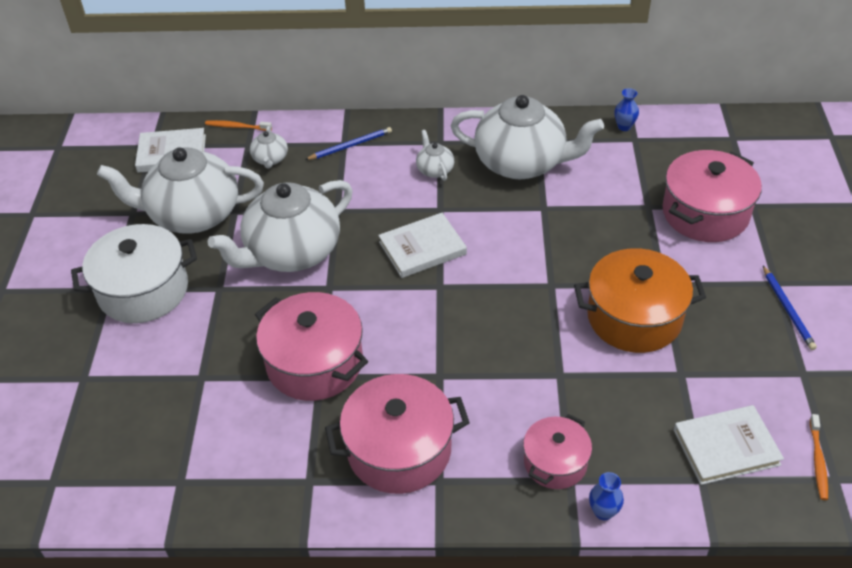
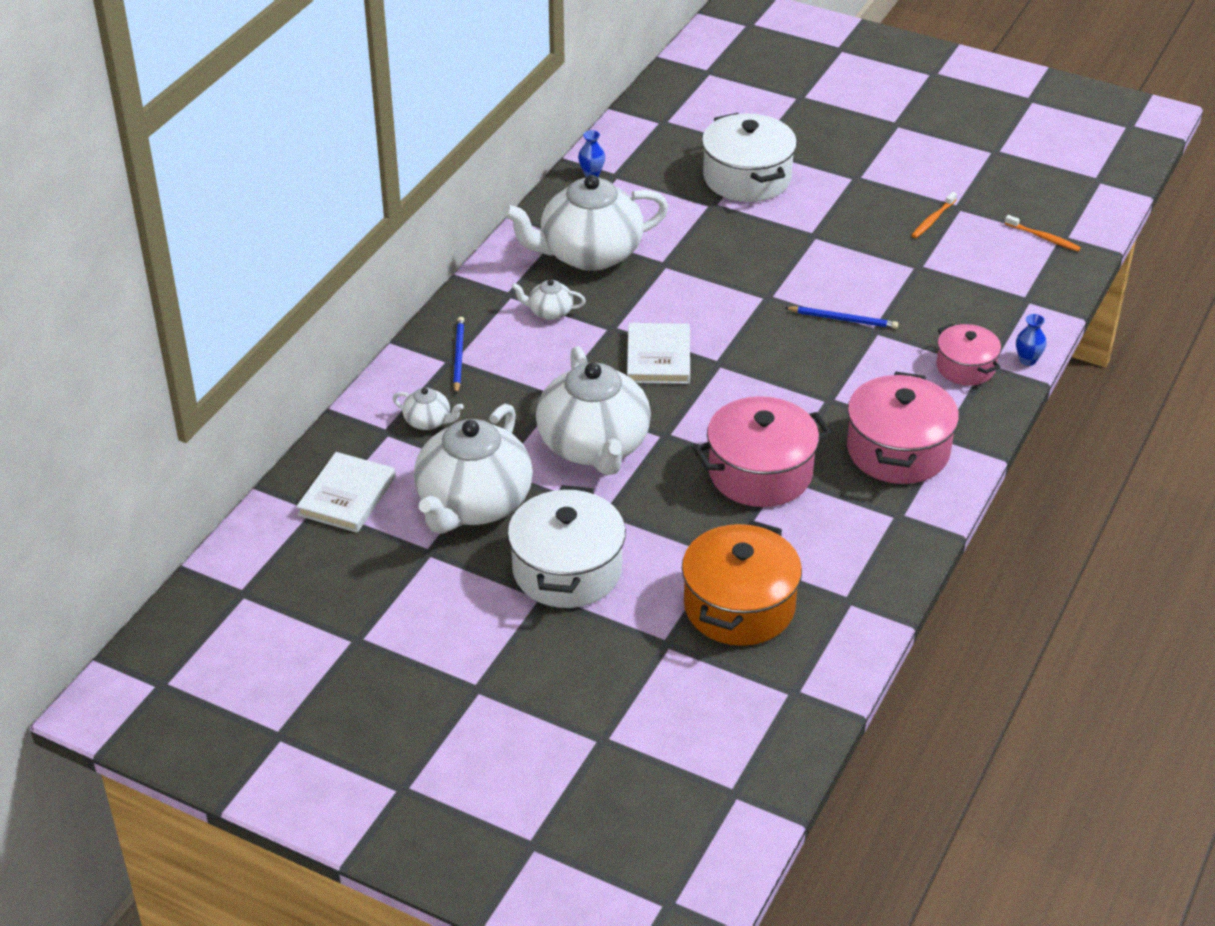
camera: 65 degrees left, 5 degrees down
orange toothbrush [205,120,272,131] -> orange toothbrush moved to [911,192,957,238]
white teapot [451,95,604,179] -> white teapot turned 150 degrees counterclockwise [503,175,669,271]
orange pot [574,248,706,353] -> orange pot moved to [682,520,802,646]
pink pot [662,150,762,242] -> white pot [702,113,797,202]
white book [674,405,784,485] -> none
blue pencil [763,266,817,350] -> blue pencil moved to [784,306,898,329]

